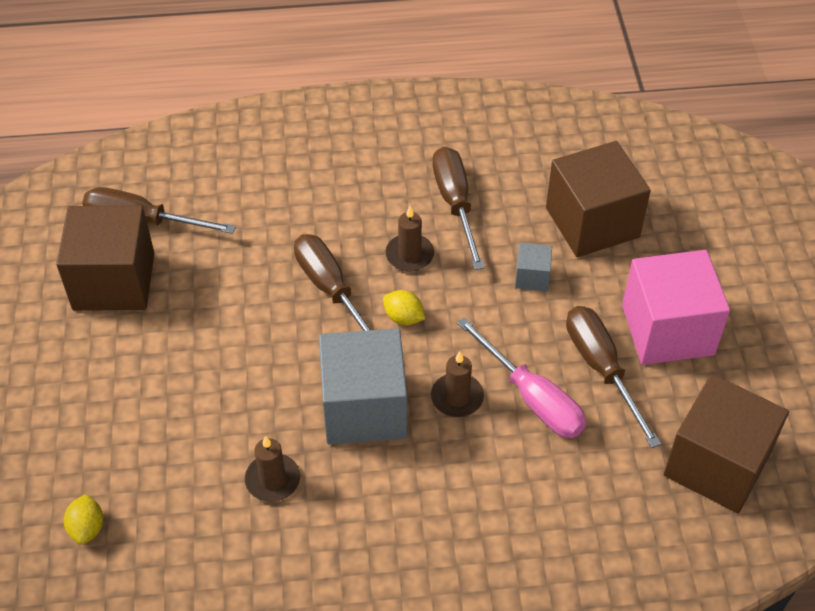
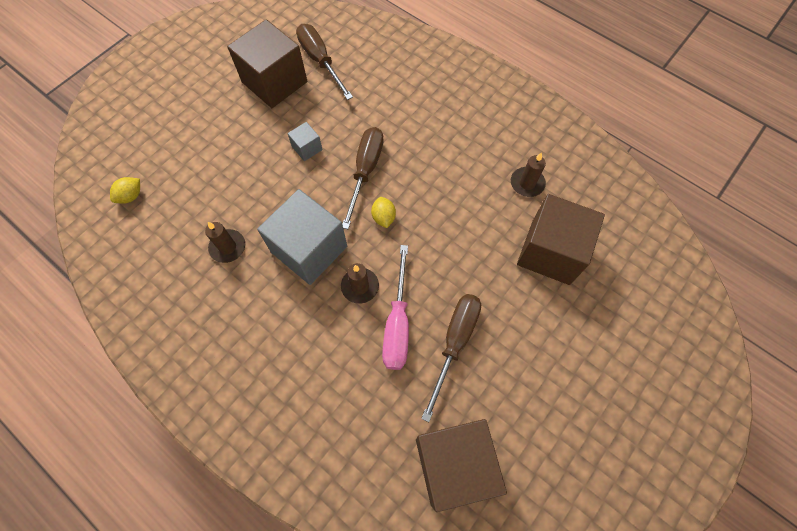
camera: 45 degrees right, 15 degrees up
brown candle [385,206,434,272] -> brown candle moved to [511,152,546,197]
brown screwdriver [432,147,484,270] -> none
grey cube [515,243,552,291] -> grey cube moved to [287,122,323,161]
pink cube [622,250,730,365] -> none

